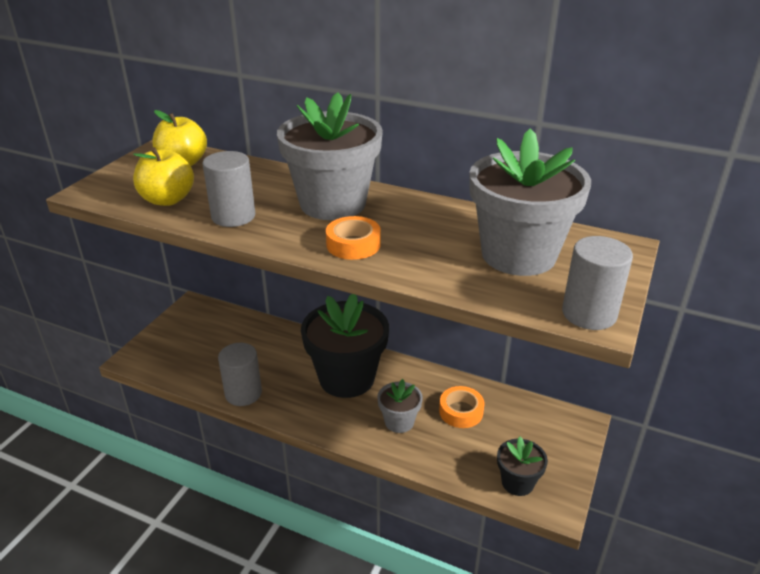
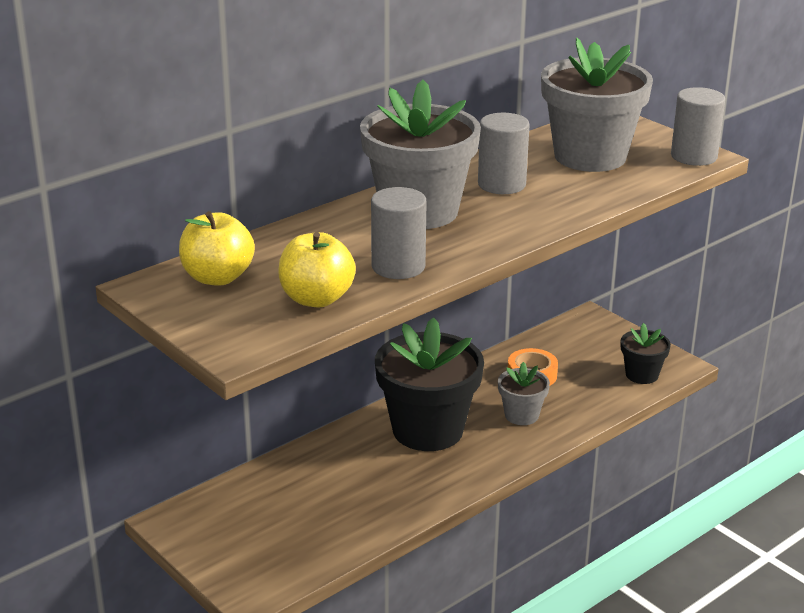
camera: 65 degrees left, 5 degrees down
grey cylinder [218,343,262,406] -> grey cylinder moved to [478,113,530,194]
orange tape [326,216,381,260] -> none

